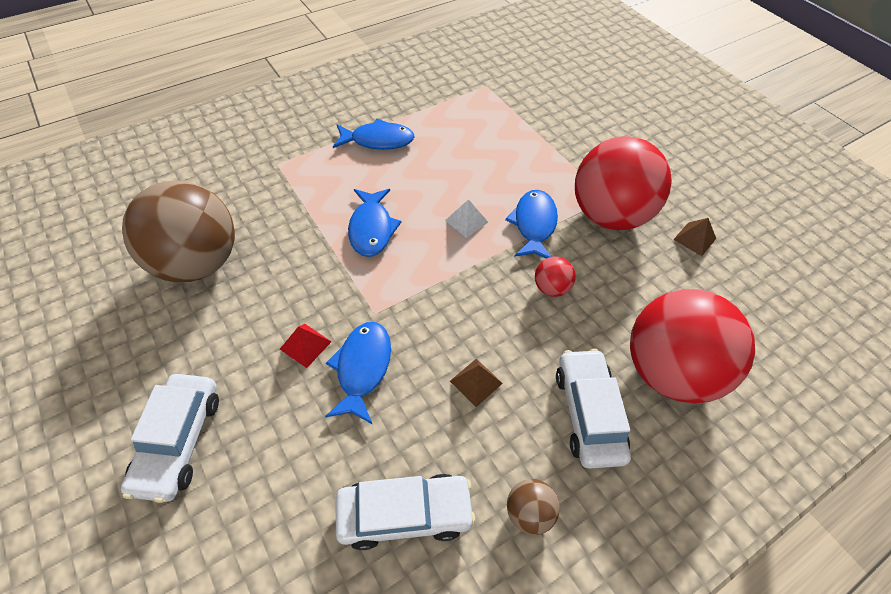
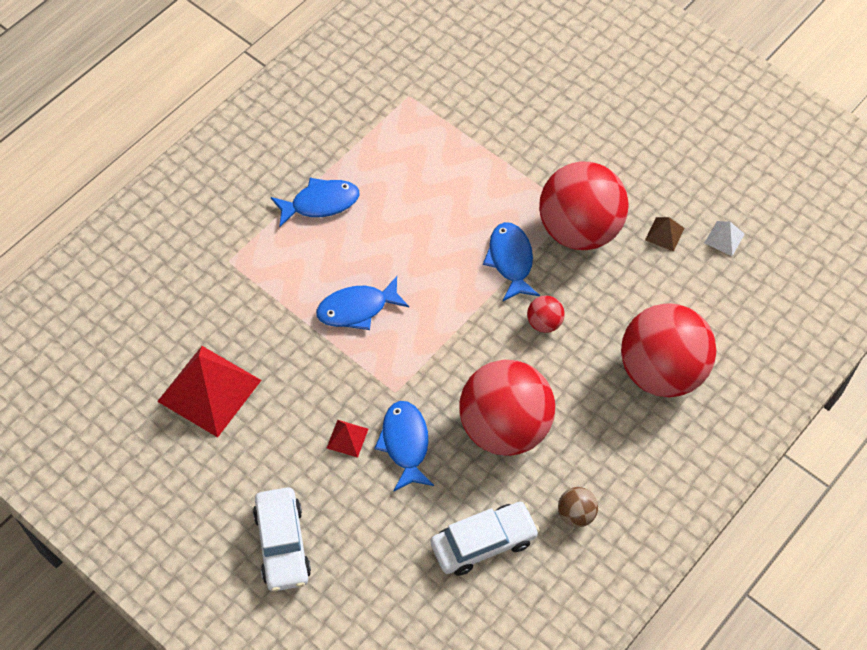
camera: 15 degrees left, 5 degrees up
brown ball [122,180,235,282] -> red pyramid [157,346,261,438]
blue fish [348,189,401,257] -> blue fish turned 90 degrees clockwise [316,276,409,330]
white pyramid [445,199,488,238] -> white pyramid moved to [705,221,745,256]
brown pyramid [450,359,503,407] -> red ball [459,360,555,456]
white car [556,349,631,468] -> none

